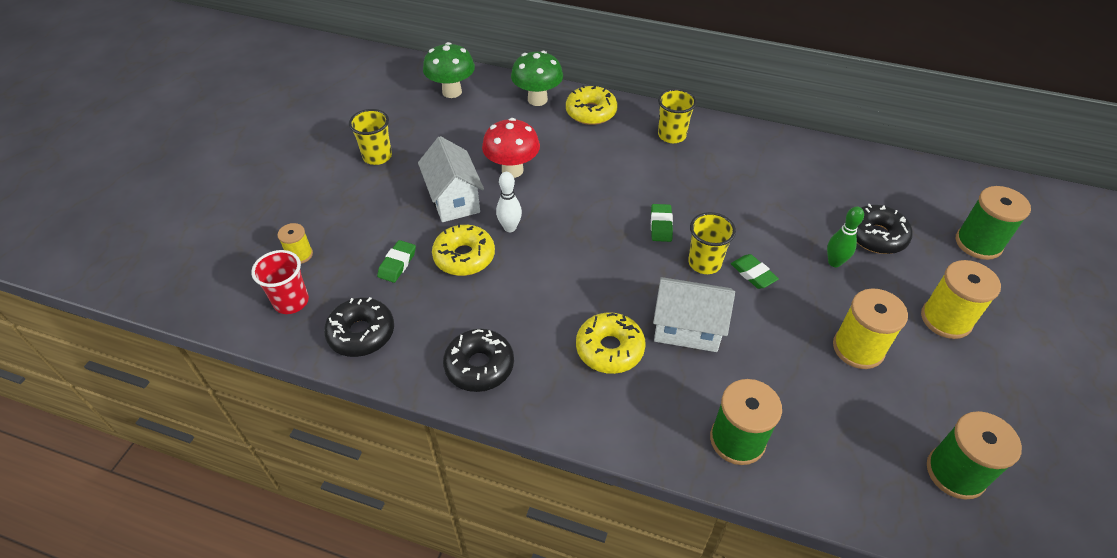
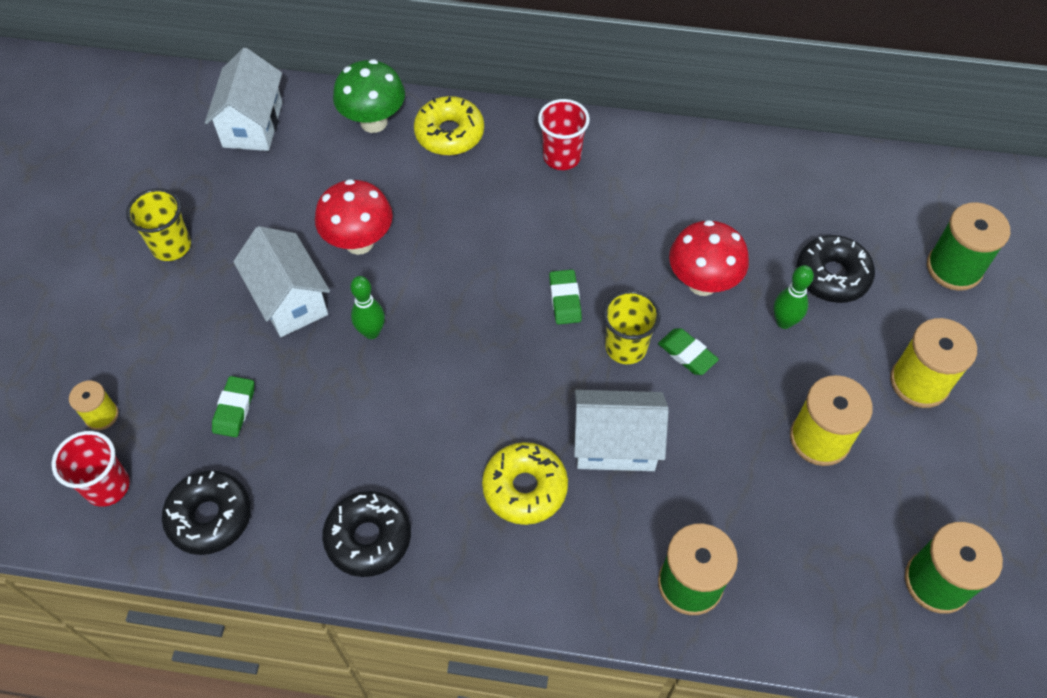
camera: 10 degrees left, 10 degrees up
green mushroom [423,42,475,98] -> white house [205,48,282,151]
yellow donut [432,223,495,276] -> none
white bowling pin [496,172,522,232] -> green bowling pin [350,276,385,339]
yellow cup [658,89,697,143] -> red cup [538,99,590,170]
none -> red mushroom [669,220,749,296]

